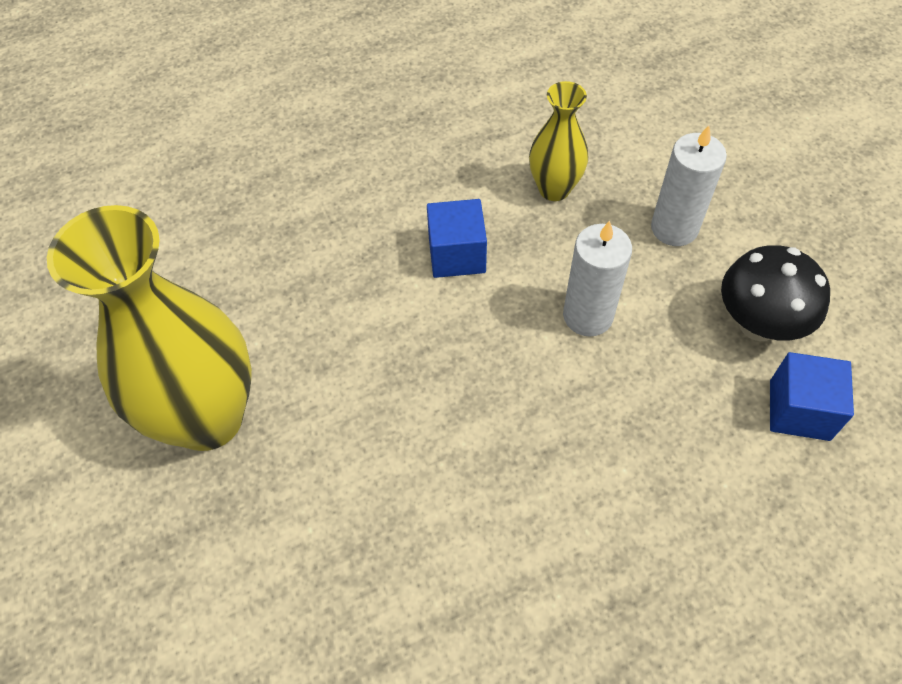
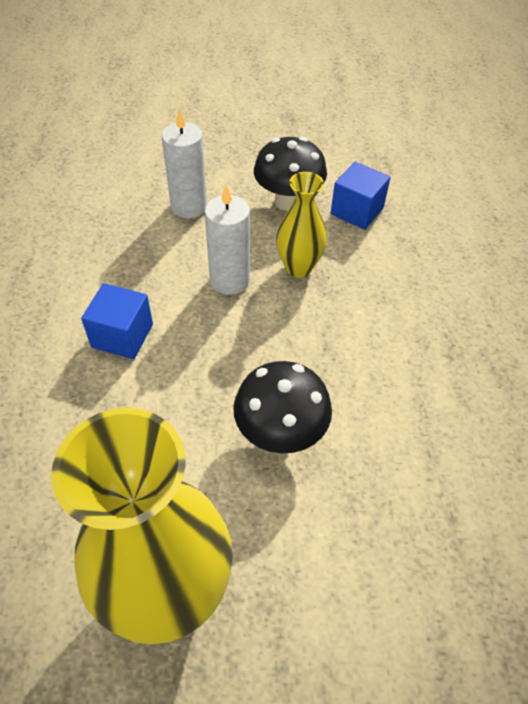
camera: 70 degrees left, 5 degrees down
yellow vase [529,81,588,201] -> yellow vase moved to [276,172,327,278]
none -> black mushroom [233,361,332,453]

